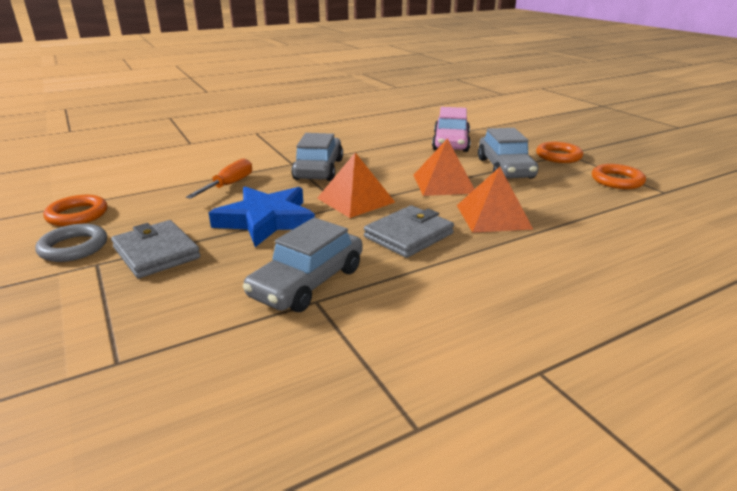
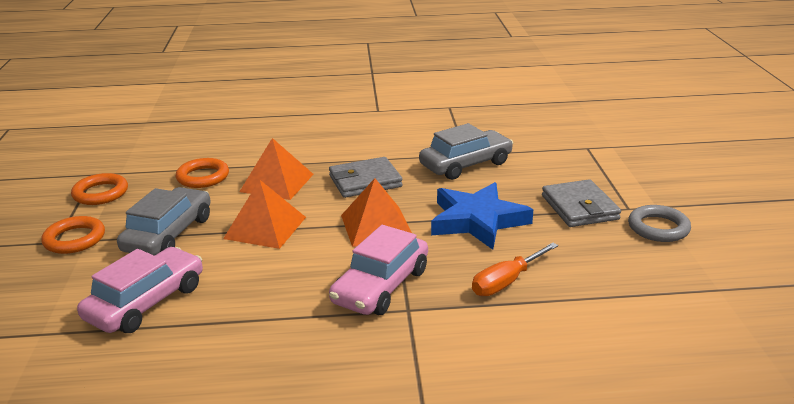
camera: 155 degrees left, 0 degrees up
orange ring [43,195,107,226] -> orange ring moved to [176,158,229,188]
grey car [291,133,343,181] -> pink car [329,225,428,315]

